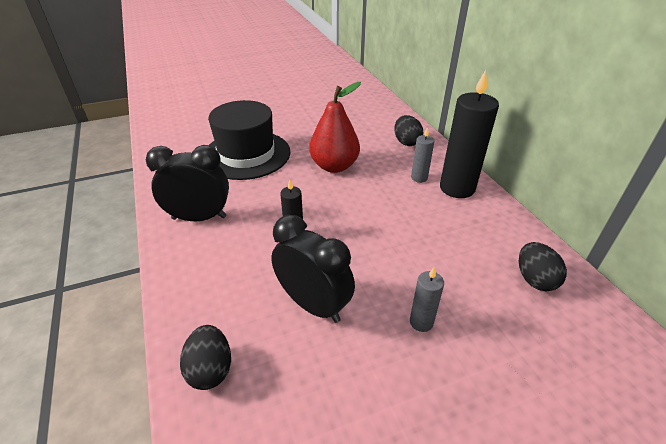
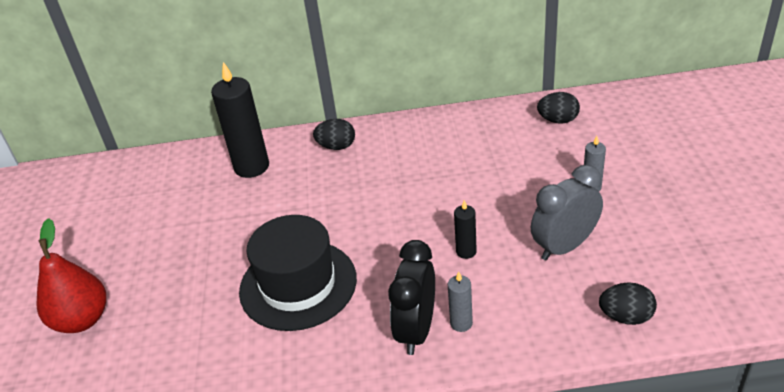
camera: 70 degrees left, 0 degrees up
black clock [271,215,355,323] -> grey clock [531,165,603,261]
red pear [309,82,361,173] -> red pear moved to [36,218,106,333]
grey candle [411,127,435,183] -> grey candle moved to [448,271,473,332]
black candle [440,70,499,198] -> black candle moved to [211,62,269,178]

